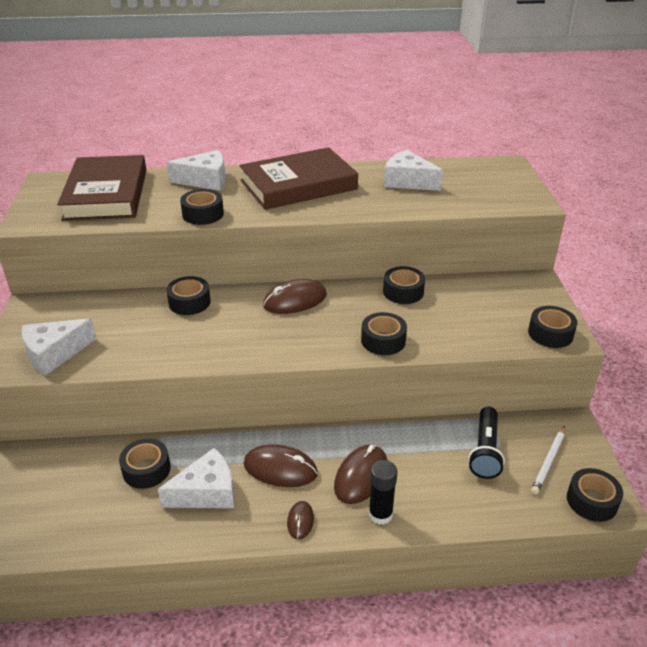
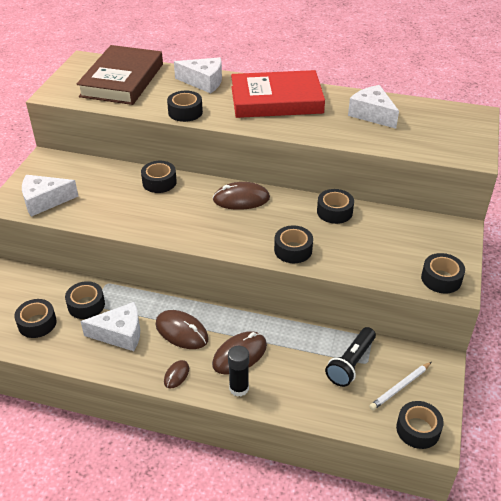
camera: 20 degrees right, 5 degrees up
brown book [239,147,358,210] -> red book [231,70,325,118]
none -> black tape [14,299,57,338]

